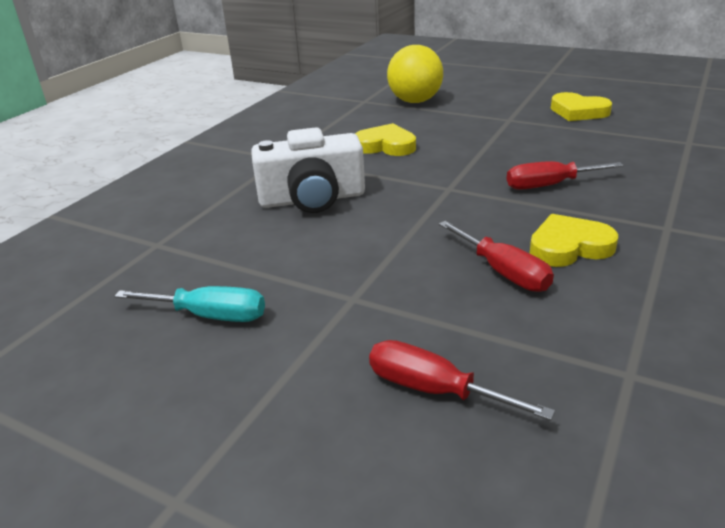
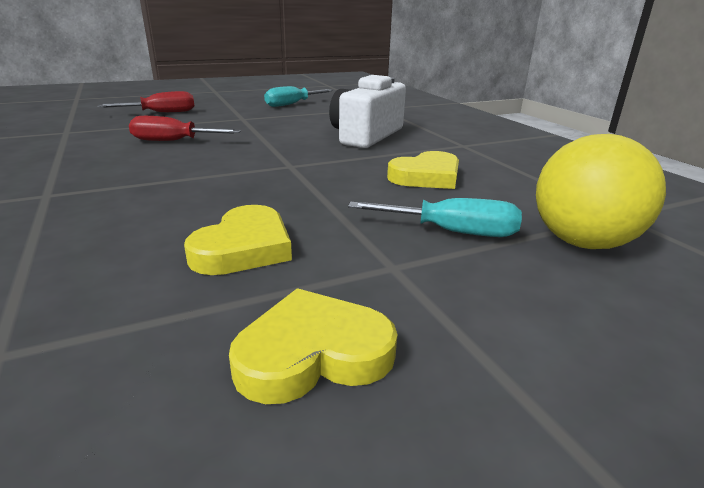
camera: 125 degrees right, 5 degrees down
red screwdriver [507,161,624,190] -> none
yellow heart [530,214,618,267] -> yellow heart moved to [184,205,292,275]
none -> turquoise screwdriver [348,198,522,237]

